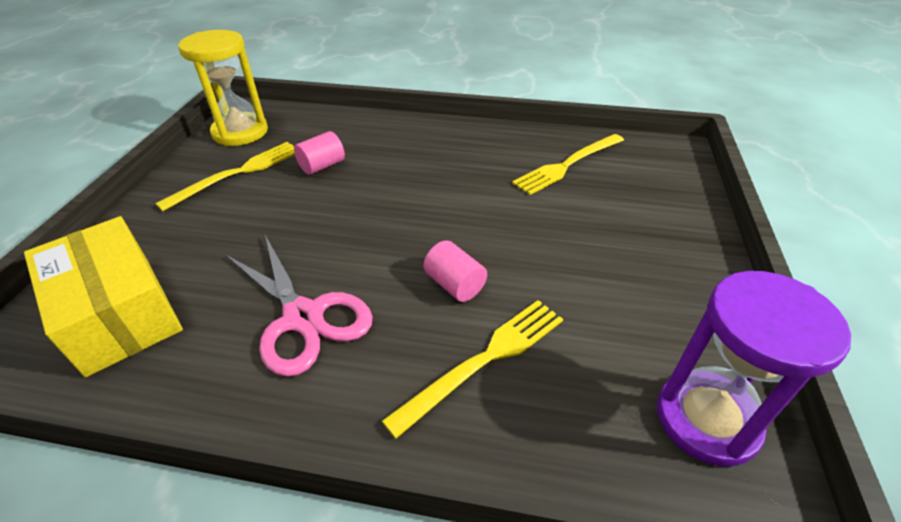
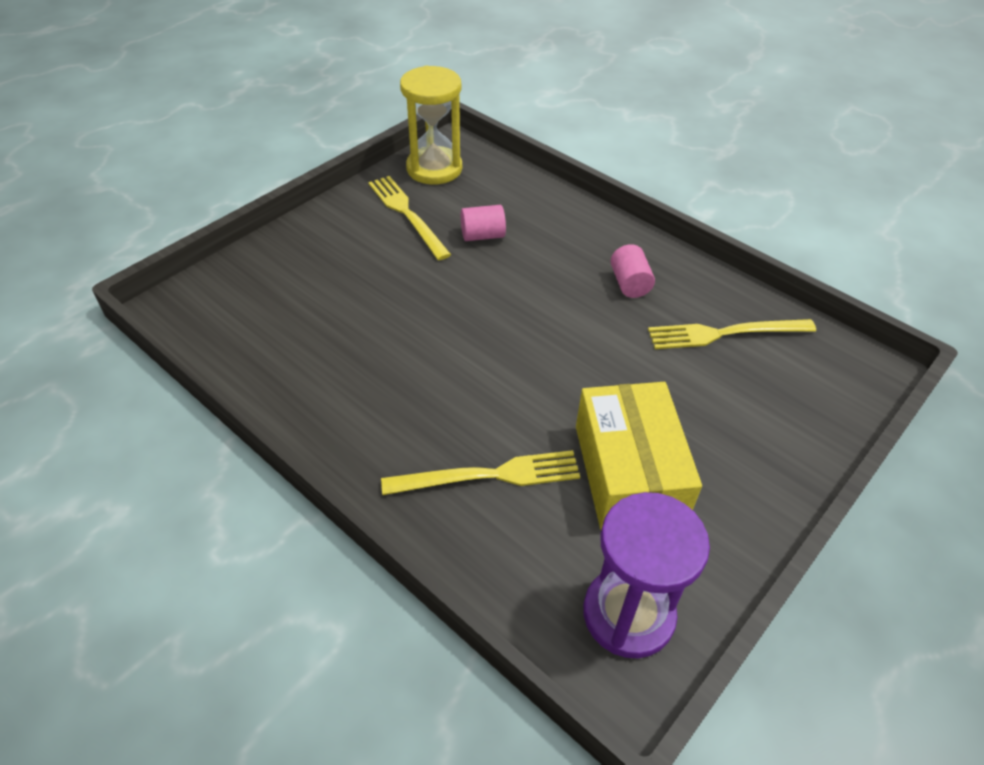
camera: 30 degrees right, 5 degrees up
yellow box [24,216,183,377] -> yellow box moved to [576,382,702,530]
yellow fork [155,142,295,211] -> yellow fork turned 105 degrees counterclockwise [368,176,451,260]
pink scissors [225,235,373,377] -> none
pink cylinder [424,240,487,302] -> pink cylinder moved to [610,244,655,298]

